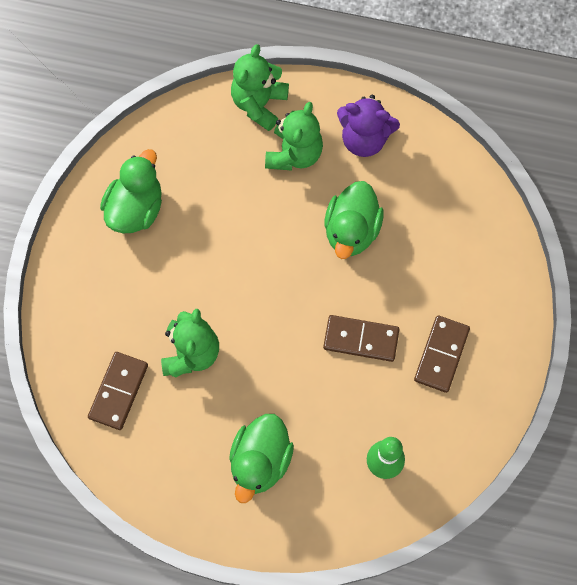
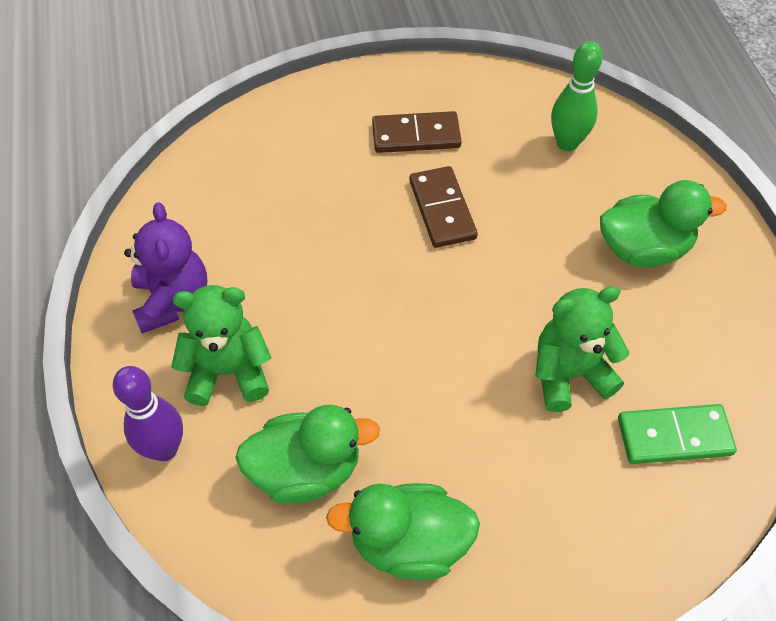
camera: 115 degrees left, 15 degrees down
brown domino [88,352,148,430] -> green domino [618,404,737,464]
green teddy bear [231,44,289,131] -> purple bowling pin [113,366,183,461]
green duck [324,181,384,259] -> green duck moved to [235,405,380,504]

